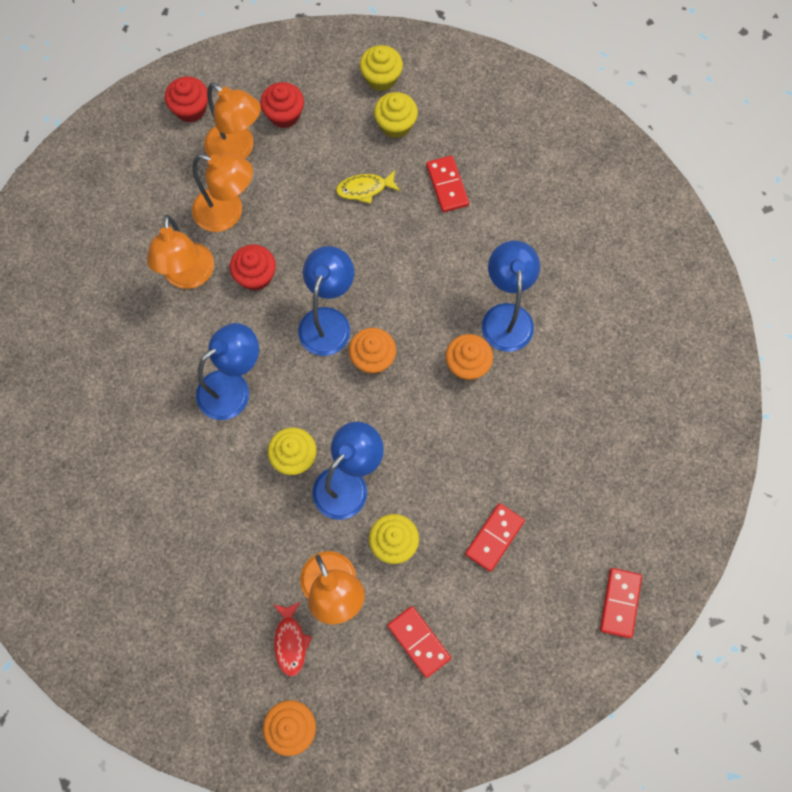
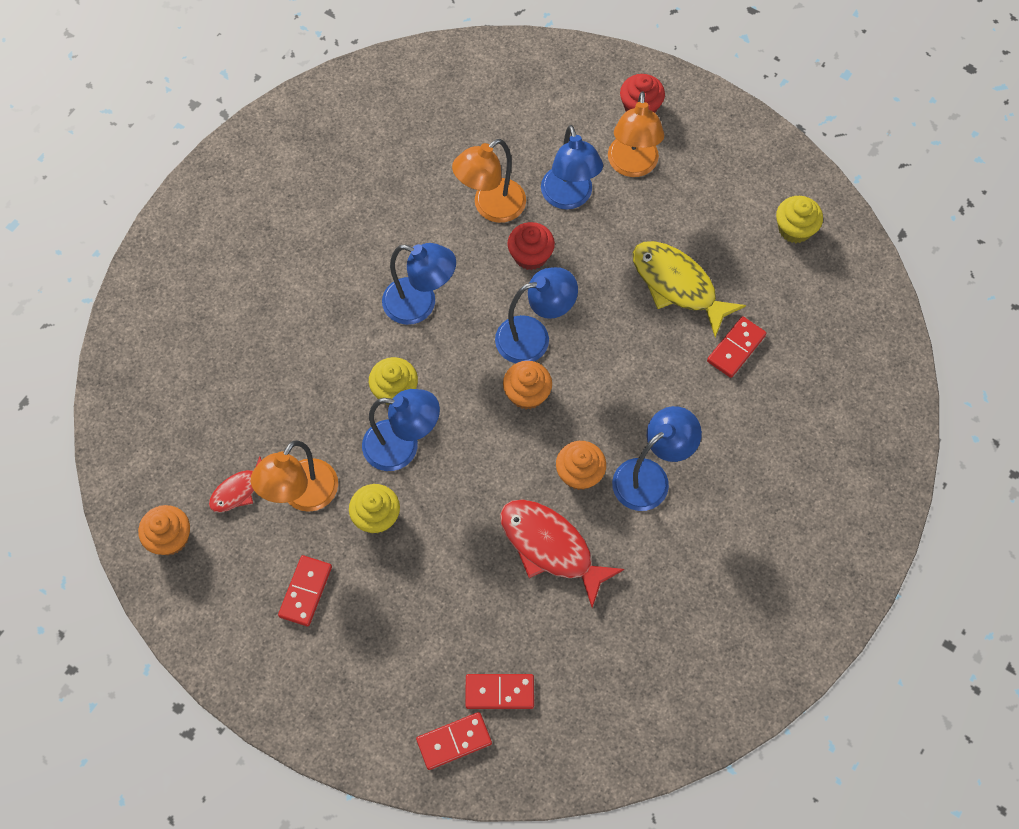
camera: 55 degrees right, 5 degrees down
orange lamp [192,153,253,232] -> blue lamp [541,125,603,210]
red cupcake [260,82,304,128] -> none
yellow fish [336,170,400,204] -> yellow fish [633,241,746,337], size x1.84
yellow cupcake [374,92,418,138] -> none
red domino [465,503,525,572] -> red domino moved to [465,674,534,709]
none -> red fish [500,499,624,608]

